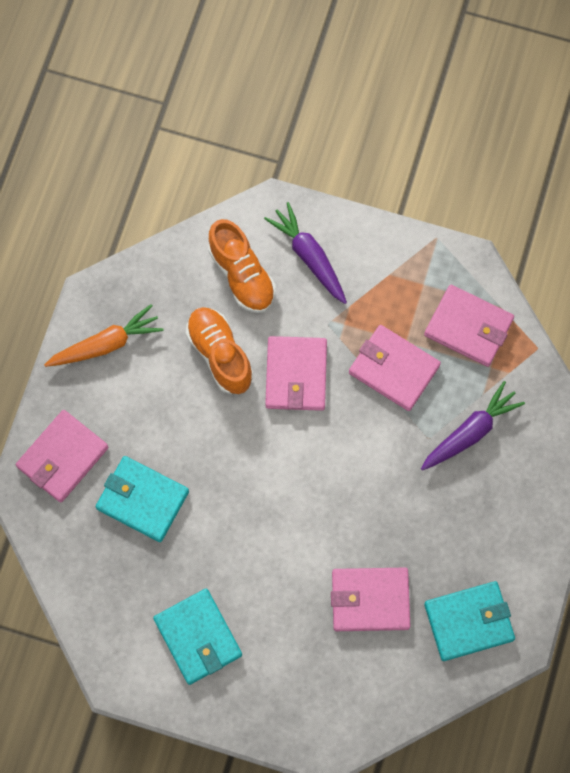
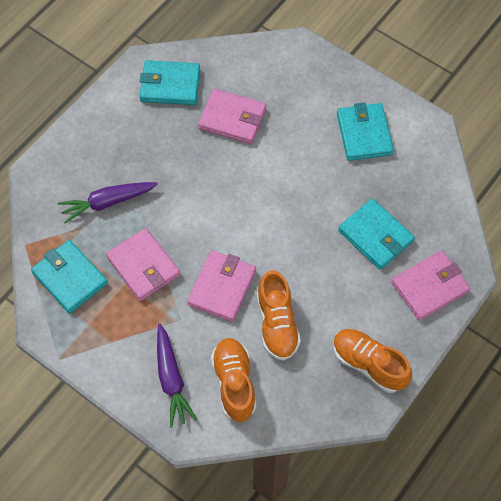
camera: 160 degrees left, 10 degrees down
orange carrot [44,304,164,367] -> orange shoe [333,329,412,393]
pink wallet [424,285,514,367] -> turquoise wallet [31,240,108,313]

